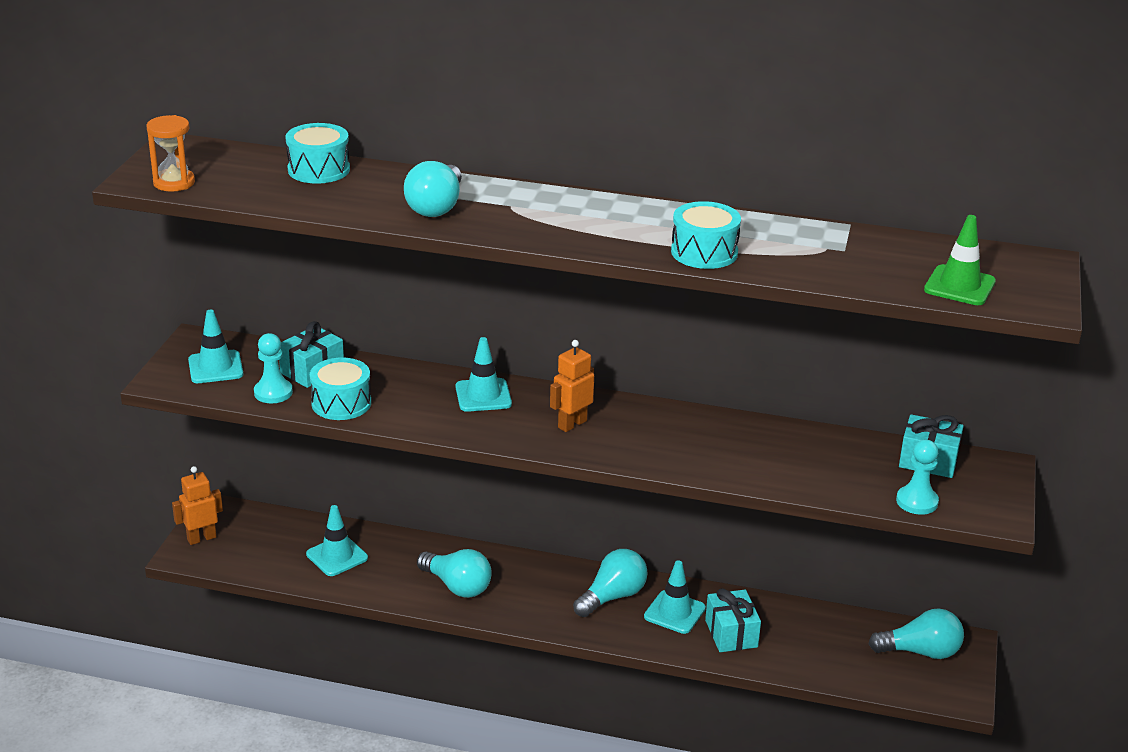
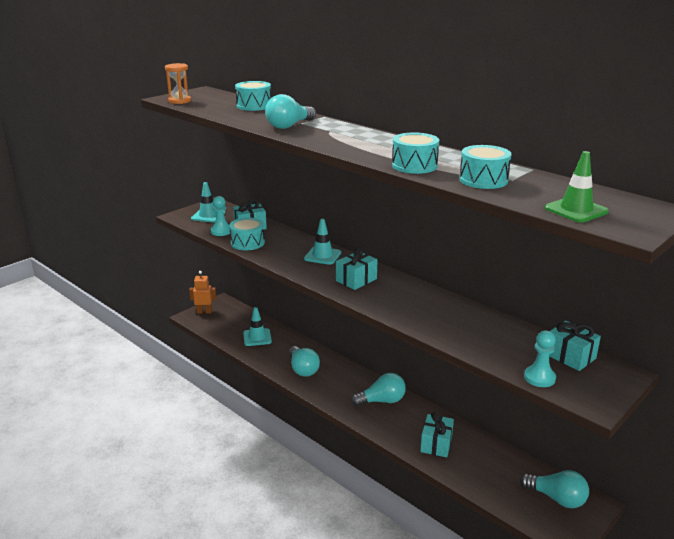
camera: 30 degrees right, 5 degrees down
orange robot [550,340,594,432] -> turquoise gift [336,247,377,290]
turquoise traffic cone [644,560,706,634] -> none
none -> turquoise drum [459,145,511,189]

